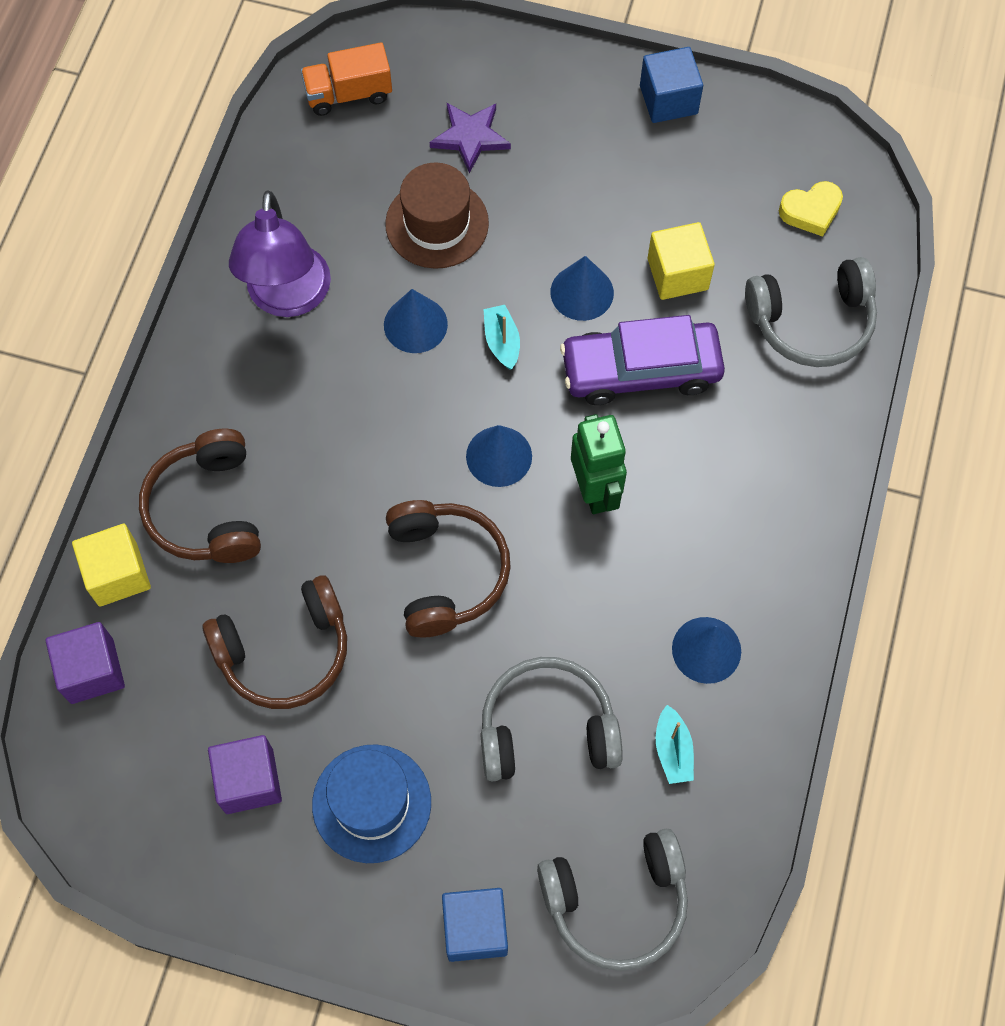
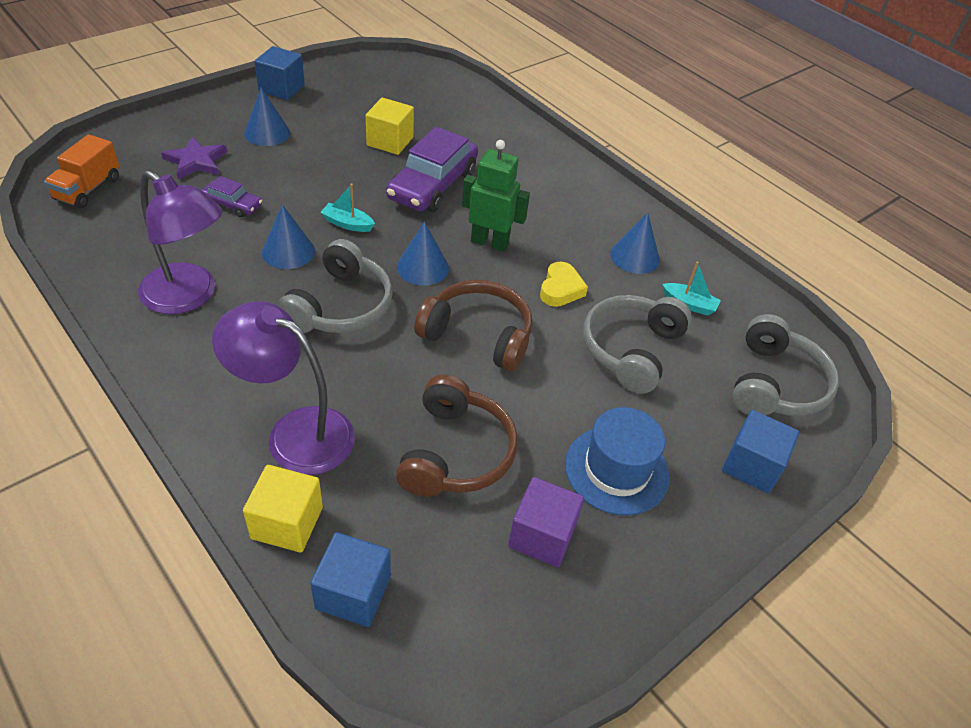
camera: 60 degrees left, 20 degrees down
purple cube [46,622,125,704] -> blue cube [310,532,391,627]
brown headphones [139,429,261,563] -> purple lamp [212,301,355,475]
brown hat [385,162,489,269] -> purple car [202,176,262,217]
blue cone [551,256,614,321] -> blue cone moved to [244,88,290,146]
grey headphones [745,257,877,367] -> grey headphones moved to [277,239,393,333]
yellow heart [779,181,843,237] -> yellow heart moved to [540,262,588,307]

